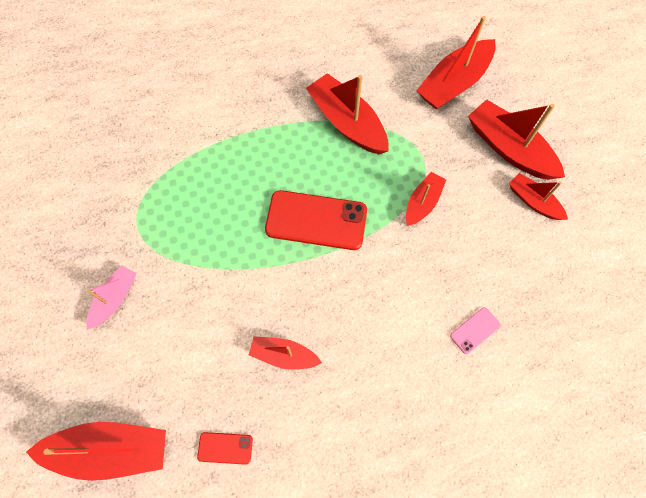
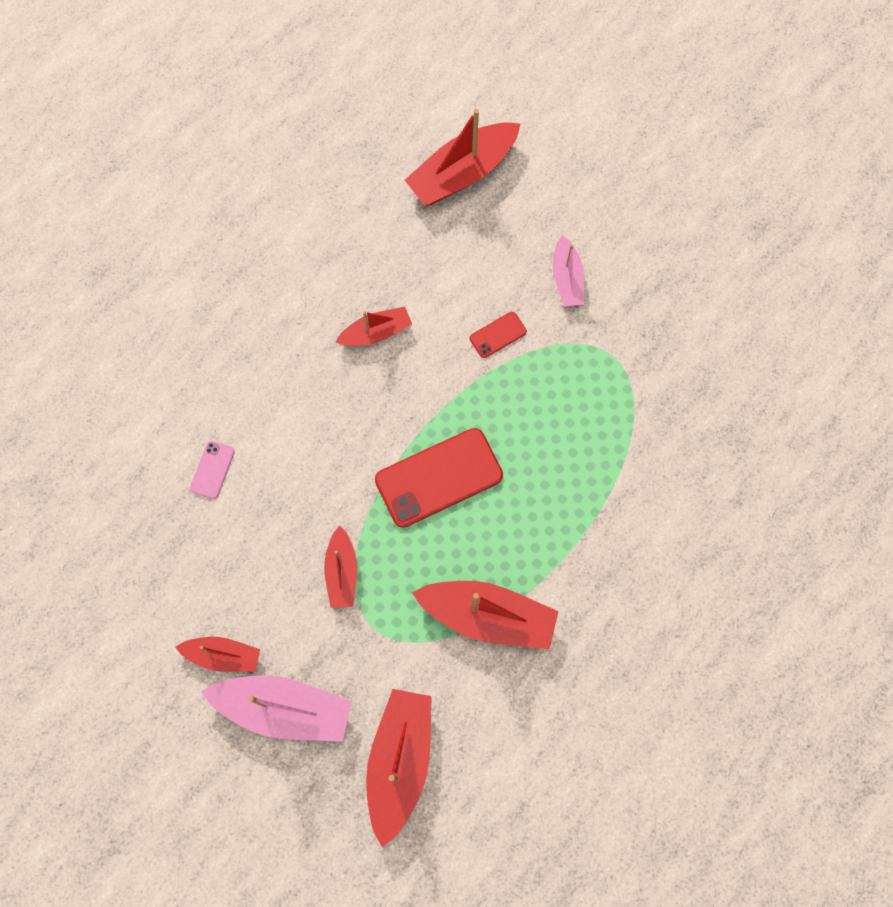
camera: 145 degrees right, 5 degrees up
red phone [197,432,253,465] -> red phone moved to [470,312,527,358]
red boat [468,99,565,180] -> pink boat [201,675,351,742]

